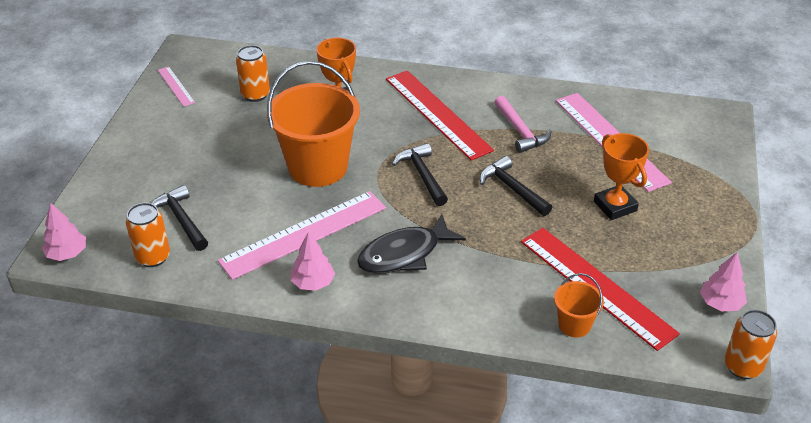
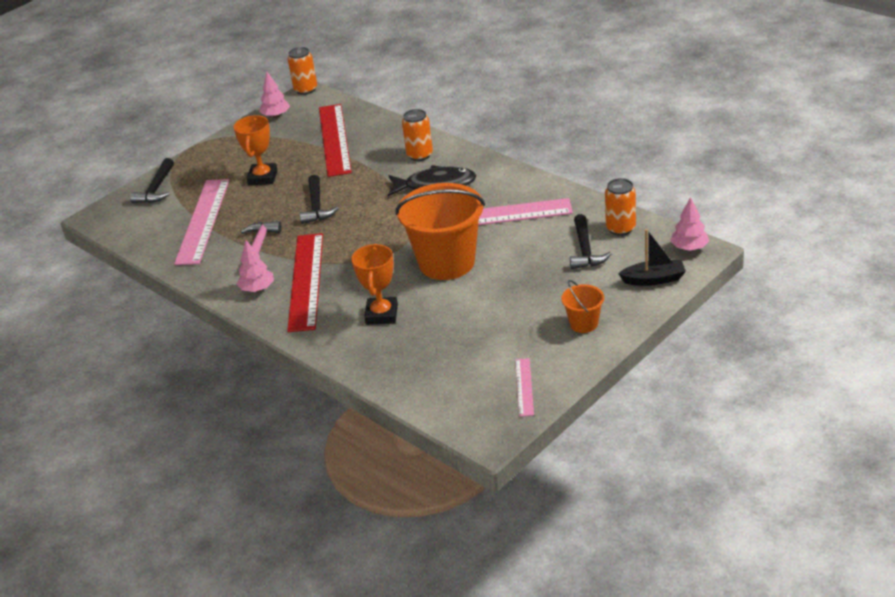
camera: 145 degrees left, 5 degrees down
orange can [236,45,270,102] -> orange can moved to [402,109,433,161]
pink tree [291,232,335,291] -> pink tree moved to [237,240,274,292]
black hammer [392,143,448,206] -> black hammer moved to [130,158,174,203]
orange bucket [554,273,604,337] -> orange bucket moved to [561,280,604,333]
none -> black boat [618,229,686,286]

